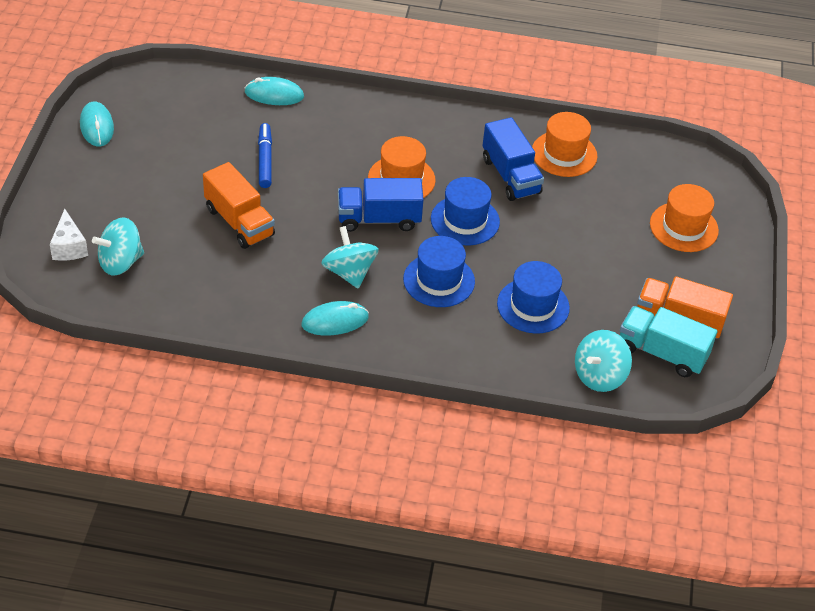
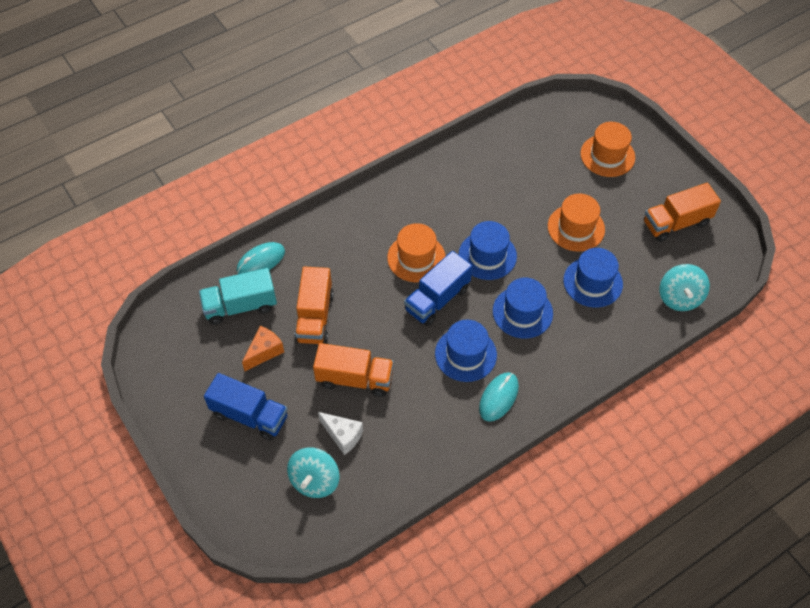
camera: 40 degrees left, 10 degrees up
white cheese [50,209,88,261] -> white cheese moved to [318,412,363,455]
turquoise mouse [80,102,114,147] -> none
blue marker [258,123,272,188] -> orange truck [294,266,334,344]
turquoise spinning top [321,226,379,288] -> blue hat [435,320,497,382]
blue truck [482,117,544,201] -> blue truck moved to [204,373,288,441]
orange hat [532,112,597,177] -> orange hat moved to [548,194,605,252]
turquoise truck [620,306,717,377] -> turquoise truck moved to [199,268,277,325]
none -> orange cheese [242,326,284,371]

